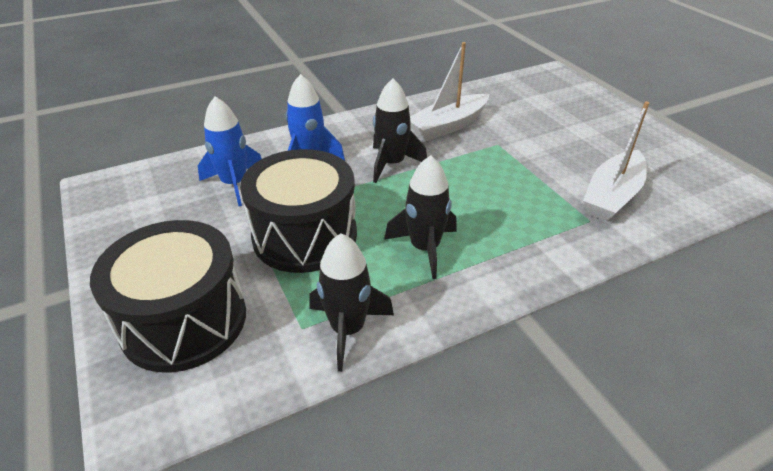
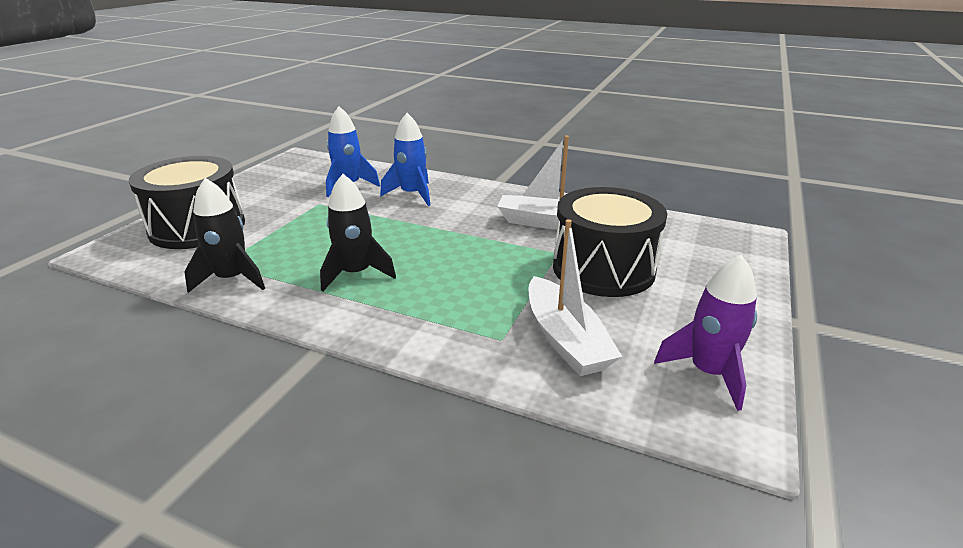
camera: 50 degrees right, 10 degrees down
black drum [240,149,357,273] -> black drum moved to [553,187,667,297]
black rocket [373,78,427,183] -> none
white boat [583,101,649,221] -> white boat turned 105 degrees counterclockwise [528,219,622,376]
none -> purple rocket [654,255,757,411]

